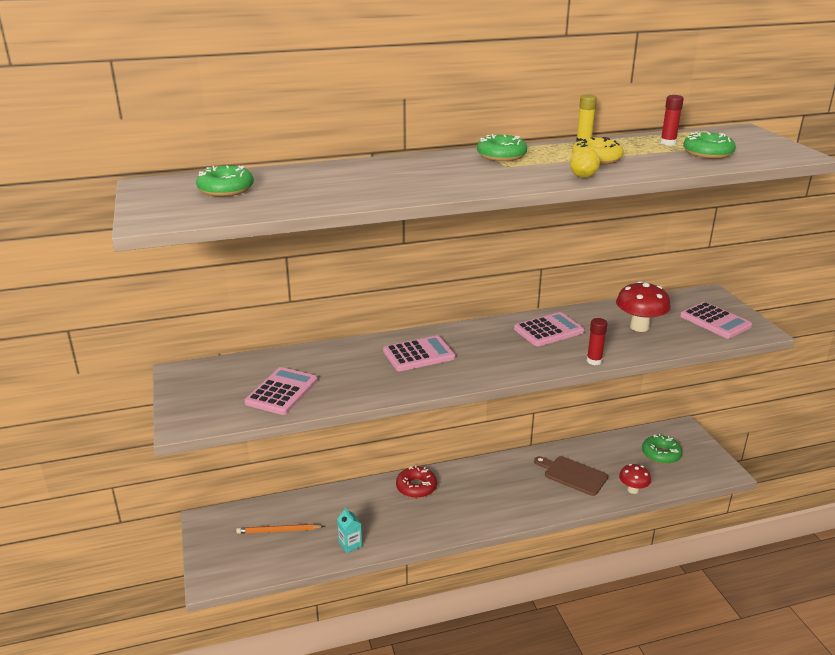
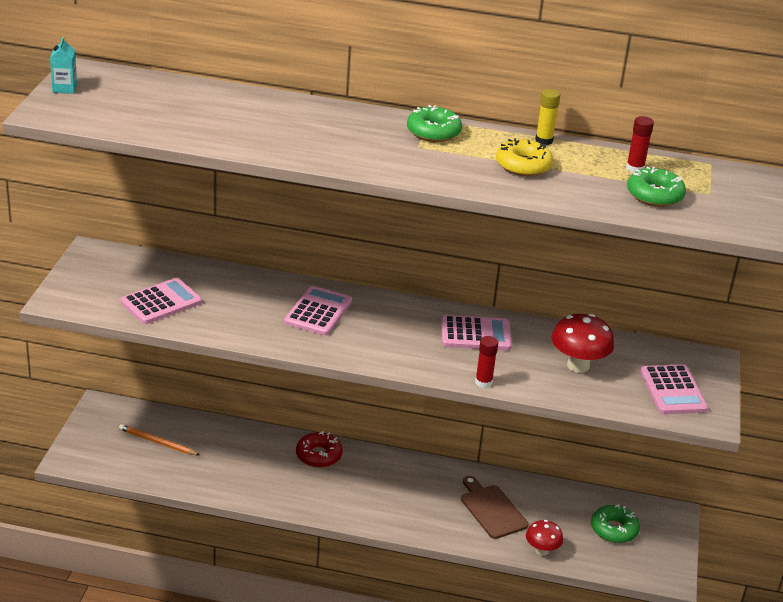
camera: 25 degrees right, 5 degrees up
green donut [196,165,254,197] -> none
turquoise carton [337,507,362,553] -> turquoise carton moved to [50,37,77,94]
pink calculator [383,335,455,371] -> pink calculator turned 75 degrees counterclockwise [284,286,352,336]
yellow lemon [570,147,600,178] -> none

